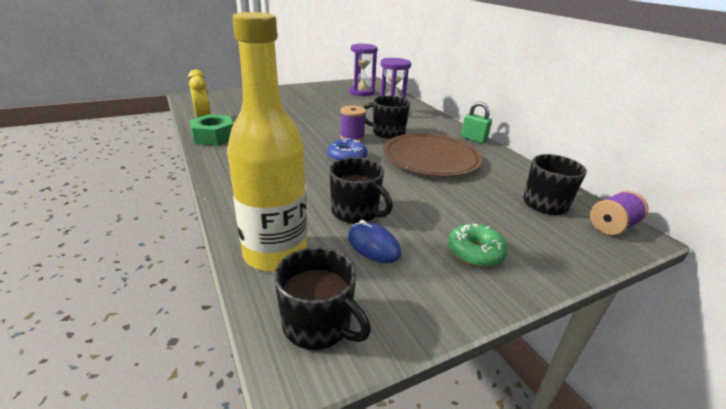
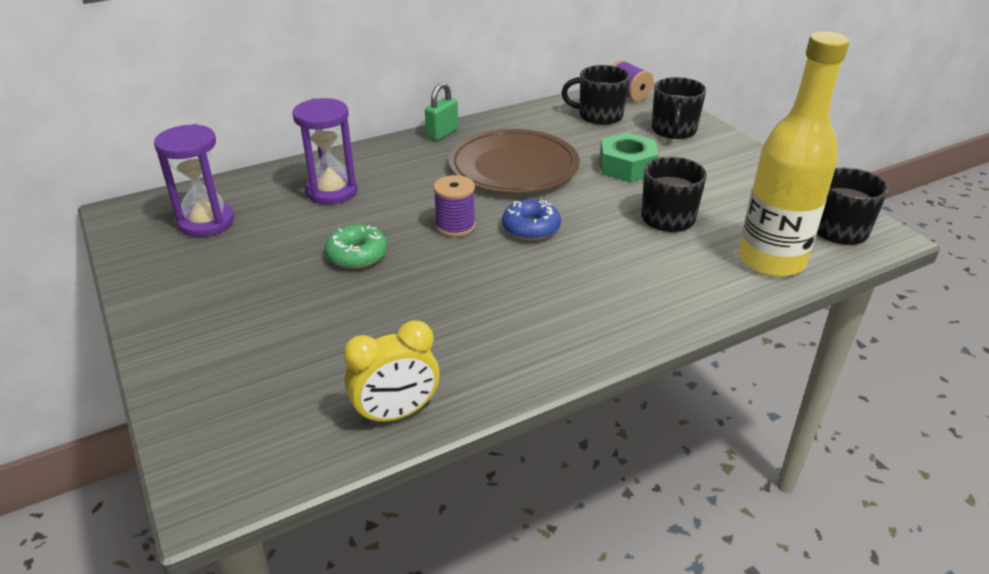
camera: 90 degrees left, 5 degrees up
green nut [189,114,234,146] -> green nut moved to [599,133,659,183]
blue mouse [348,220,401,263] -> none
black mug [363,96,410,139] -> black mug moved to [652,77,706,139]
green donut [448,224,508,267] -> green donut moved to [325,225,387,269]

